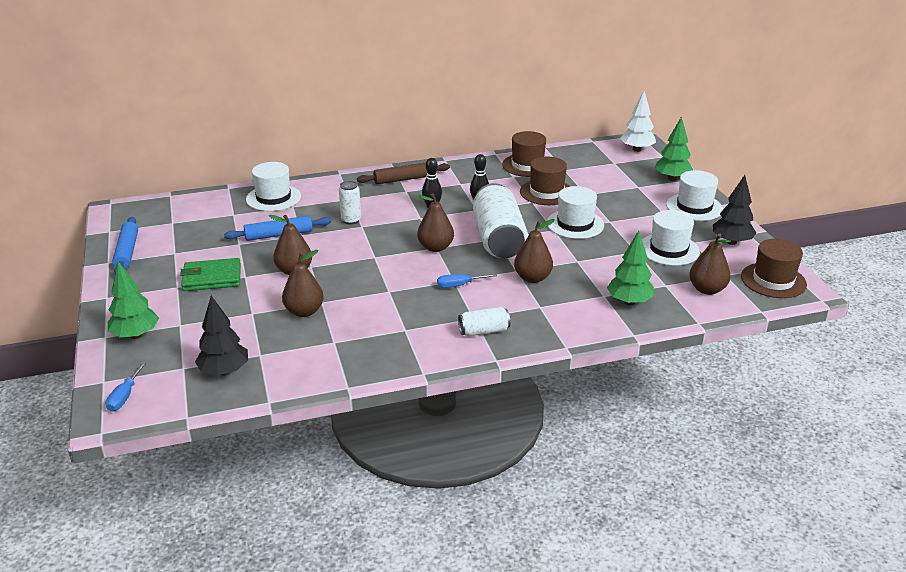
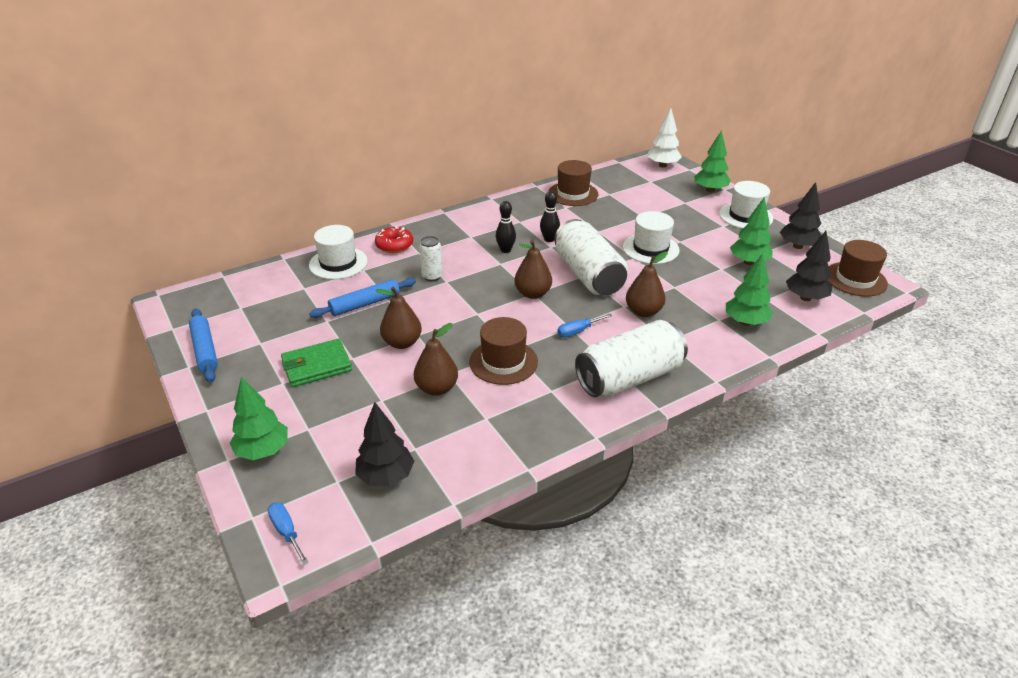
camera: 15 degrees left, 5 degrees up
blue screwdriver [105,362,146,412] -> blue screwdriver turned 150 degrees clockwise [268,502,309,565]
brown rolling pin [357,163,450,184] -> none
white can [458,307,510,336] -> white can [575,320,688,397], size x2.10
brown hat [520,157,571,205] -> brown hat moved to [469,317,538,385]
white hat [642,210,700,266] -> green tree [730,197,773,265]
brown pear [689,233,731,295] -> black tree [786,231,832,301]
none -> red donut [375,226,413,253]

